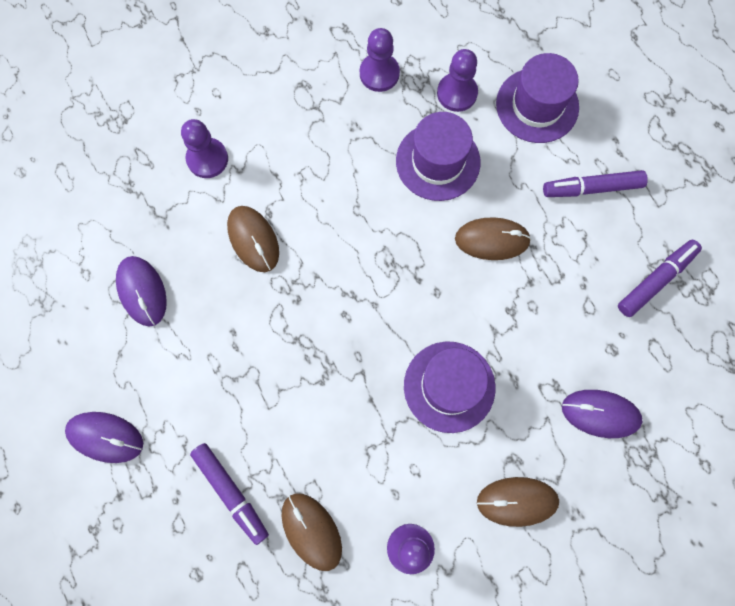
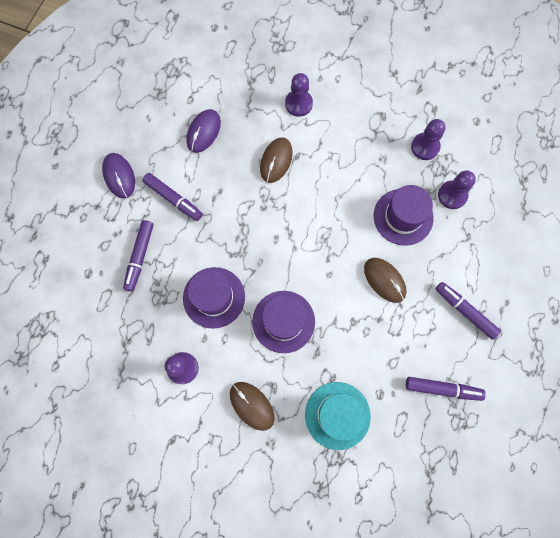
camera: 50 degrees right, 0 degrees up
brown mouse [282,493,342,571] -> none
purple hat [496,53,579,143] -> purple hat moved to [183,267,245,329]
purple mouse [562,390,642,438] -> turquoise hat [305,382,371,450]
none -> purple marker [142,173,203,221]

